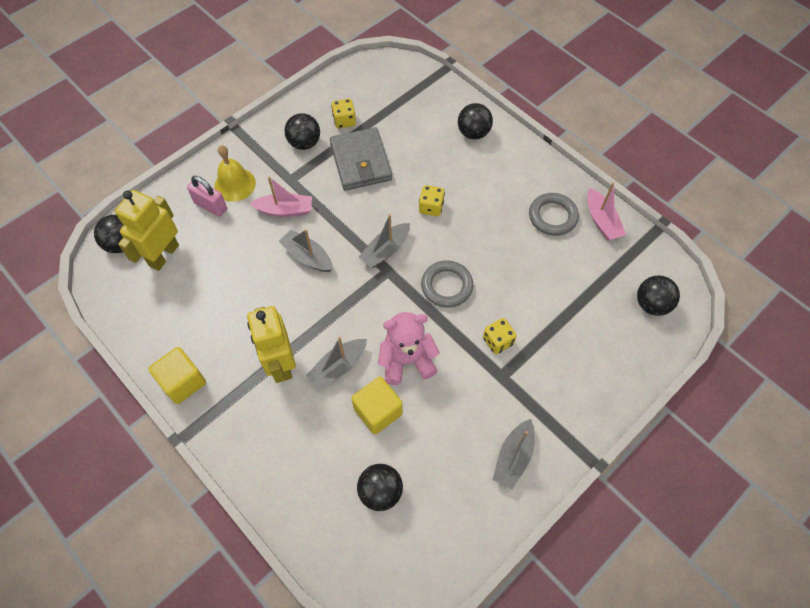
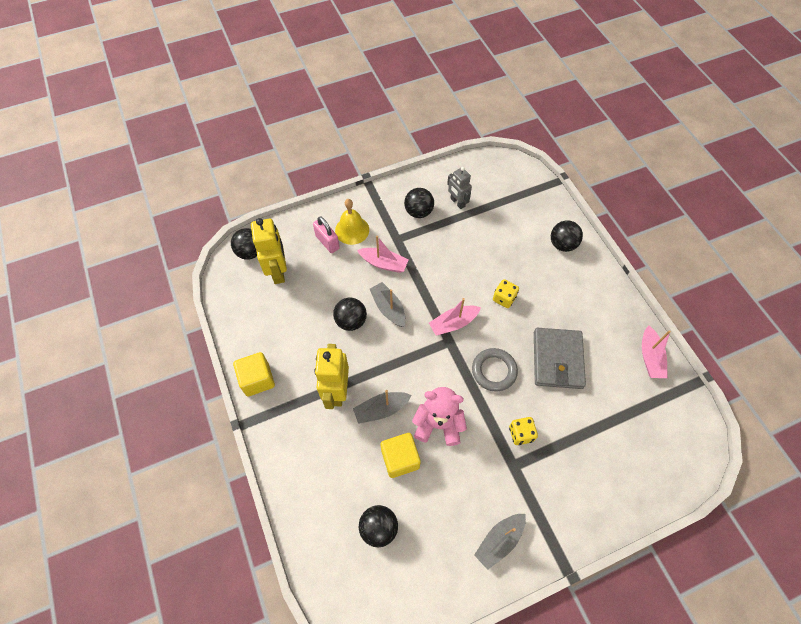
camera: 20 degrees right, 0 degrees up
yellow robot [115,190,179,271] -> yellow robot turned 120 degrees clockwise [251,218,287,284]
grey wallet [330,127,392,190] -> grey wallet moved to [534,328,586,389]
yellow dice [331,99,356,128] -> grey robot [447,167,472,209]
grey boat [359,214,410,268] -> pink boat [429,298,481,336]
grey ring [529,193,579,236] -> none
black ball [637,275,680,316] -> black ball moved to [333,298,367,331]

